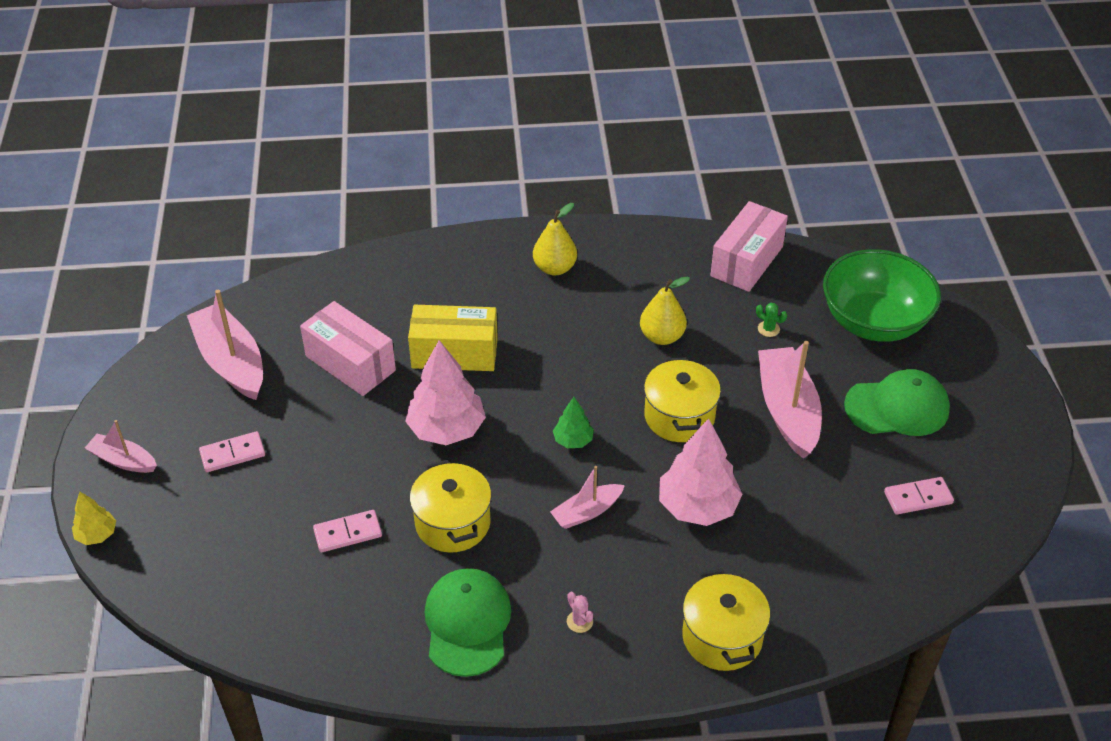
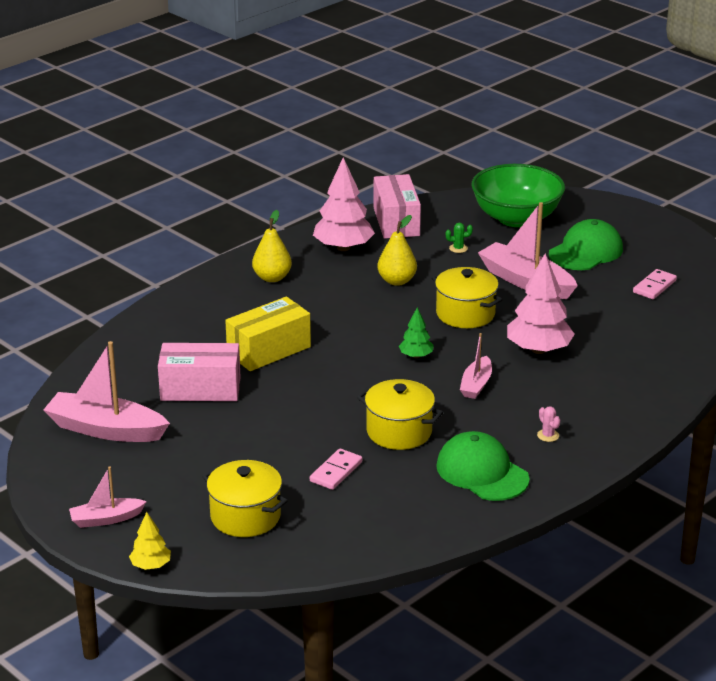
camera: 40 degrees left, 15 degrees down
pink domino [199,431,265,472] -> none
pink tree [405,340,486,445] -> pink tree moved to [313,157,375,251]
pink cactus [567,592,593,633] -> pink cactus turned 45 degrees clockwise [537,407,560,442]
yellow pot [682,569,770,671] -> yellow pot moved to [202,460,288,537]

